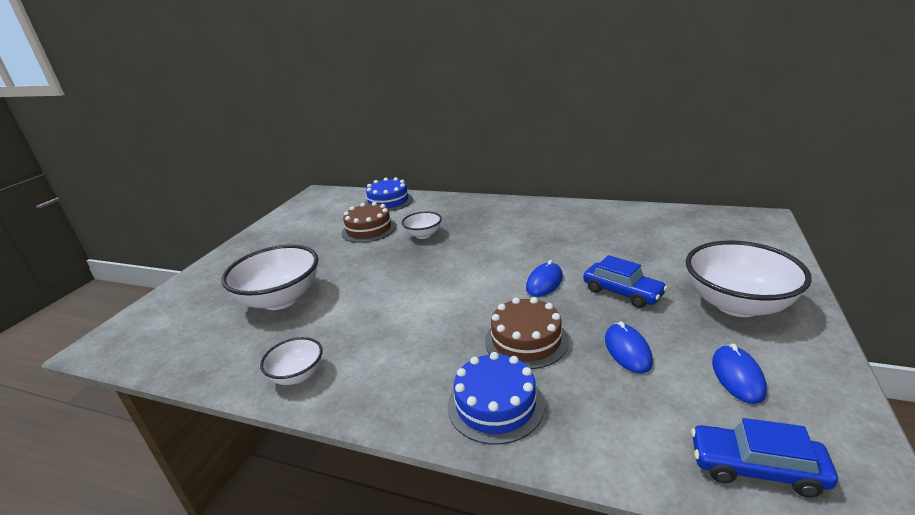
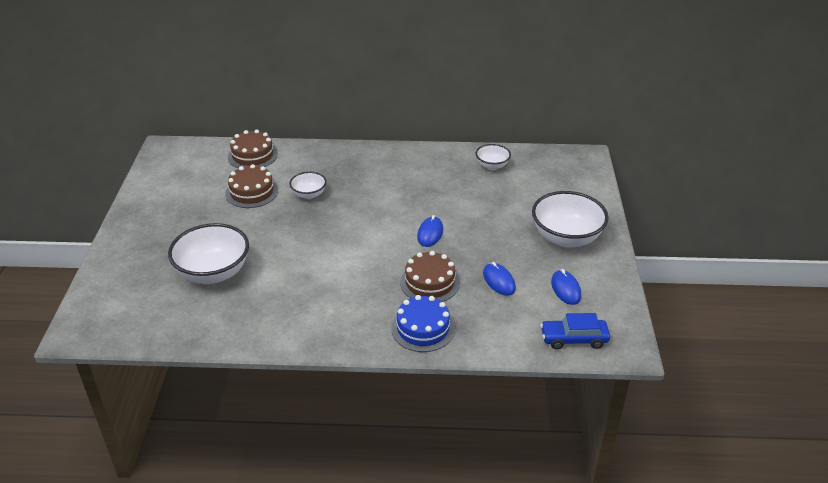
camera: 20 degrees left, 10 degrees up
white bowl [260,337,323,385] -> white bowl moved to [476,144,511,170]
blue cake [365,177,413,212] -> brown cake [228,130,278,168]
blue car [583,255,668,308] -> none

